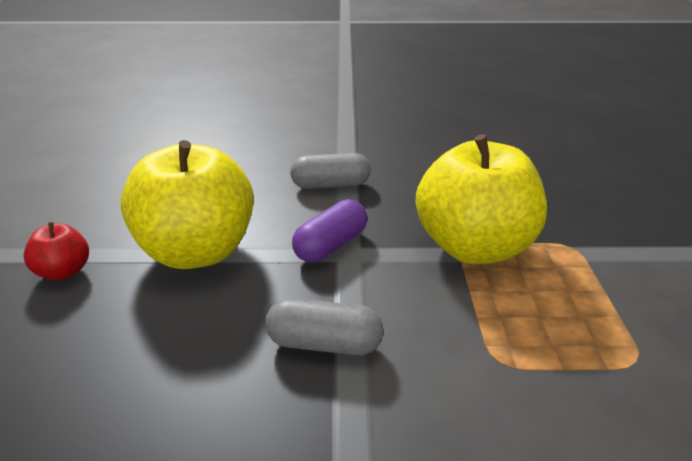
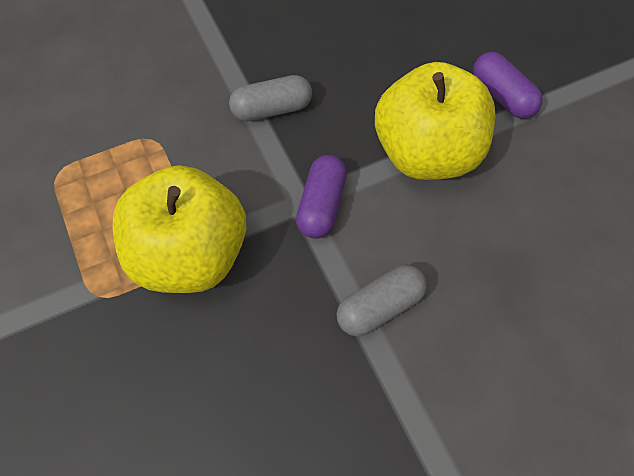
camera: 155 degrees right, 30 degrees up
red apple [24,222,89,280] -> purple capsule [473,52,543,119]

